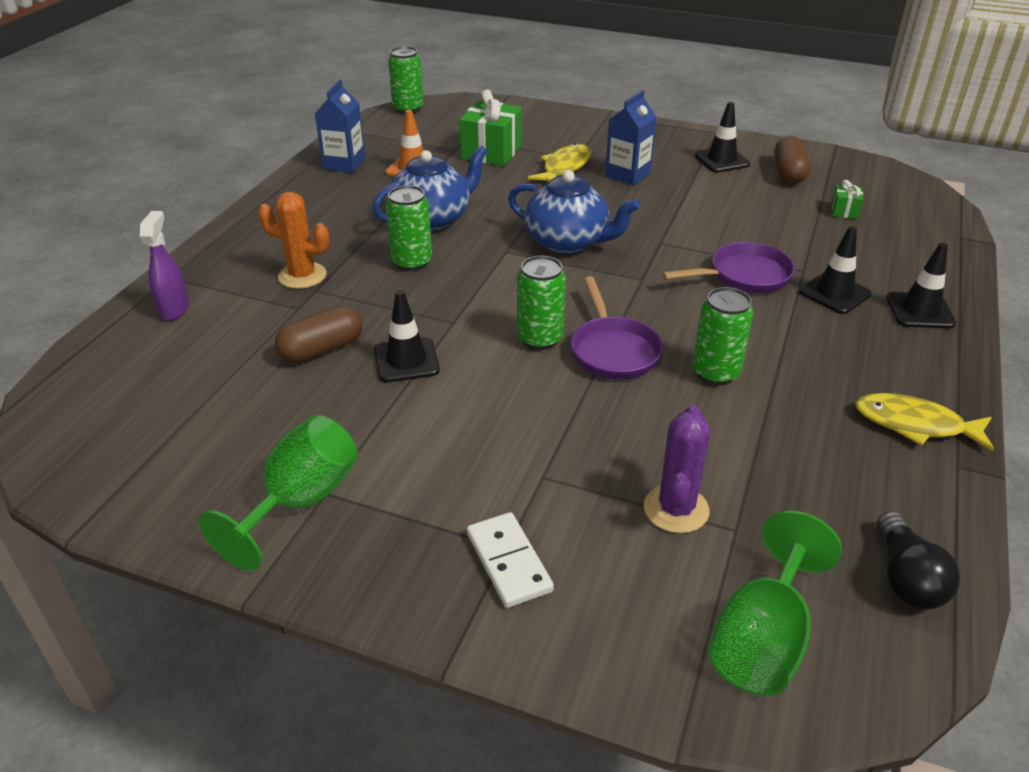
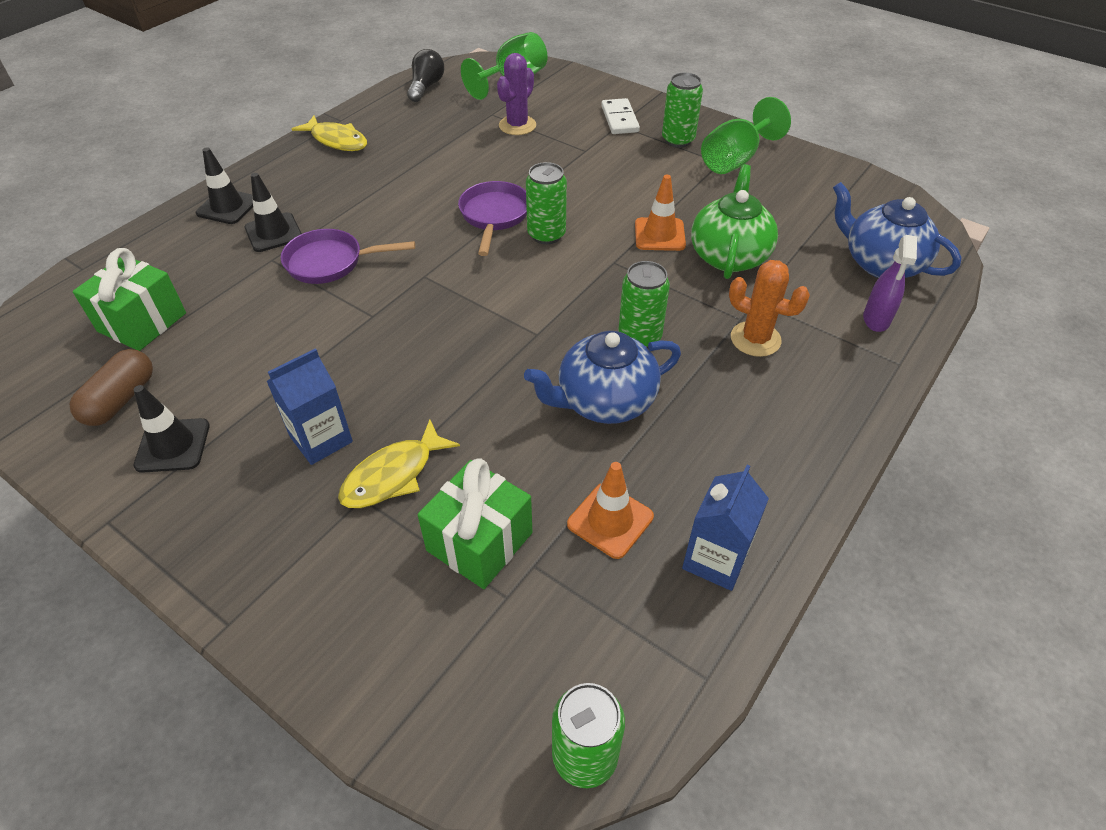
camera: 165 degrees left, 10 degrees up
brown capsule [275,305,363,363] -> green teapot [691,164,778,279]
black traffic cone [374,290,440,382] -> orange traffic cone [635,175,686,251]
blue teapot [508,170,640,254] -> blue teapot moved to [833,182,962,278]
green can [693,287,754,385] -> green can moved to [662,73,703,148]
green gift [832,180,864,219] -> green gift [73,248,186,351], size x2.12

